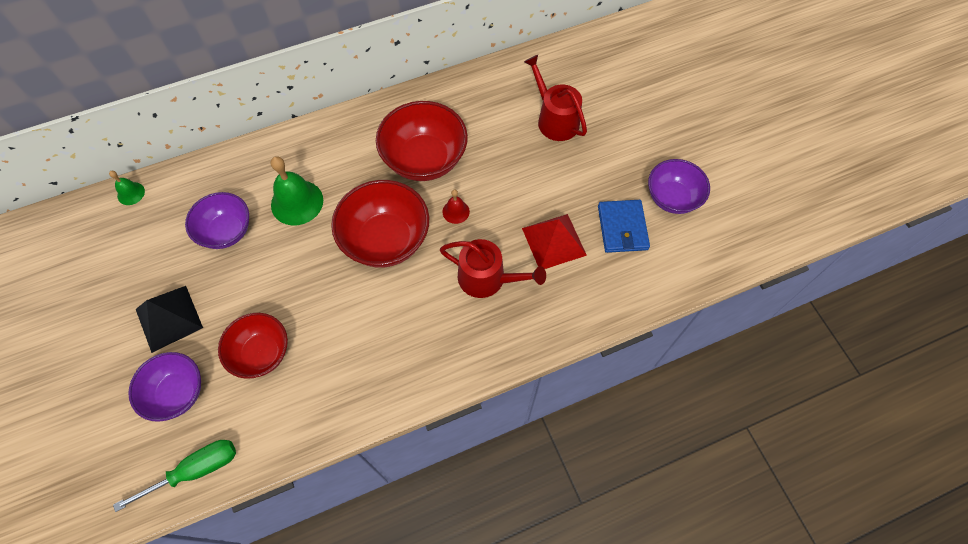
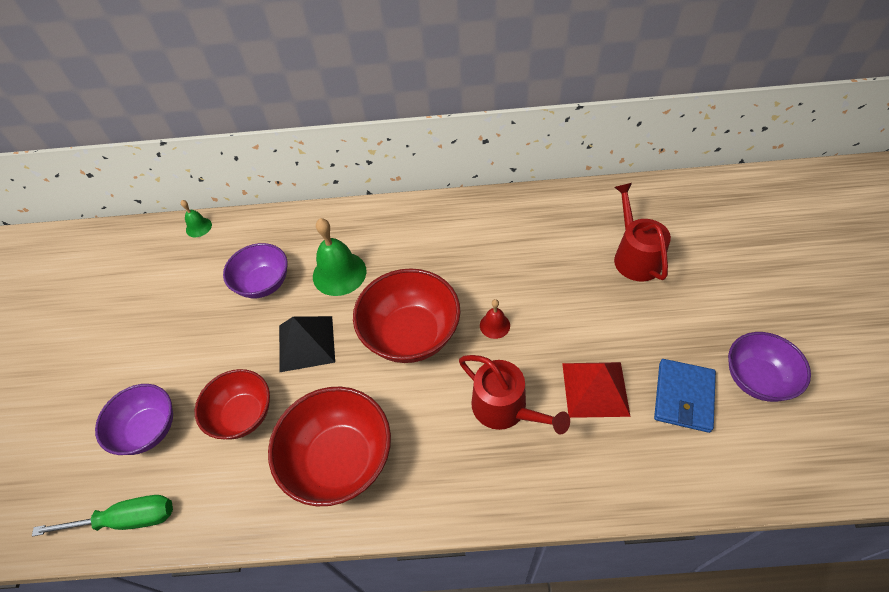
camera: 25 degrees right, 10 degrees down
black pyramid [136,286,203,353] -> black pyramid moved to [279,316,335,372]
red bowl [376,101,468,181] -> red bowl moved to [268,386,391,506]

